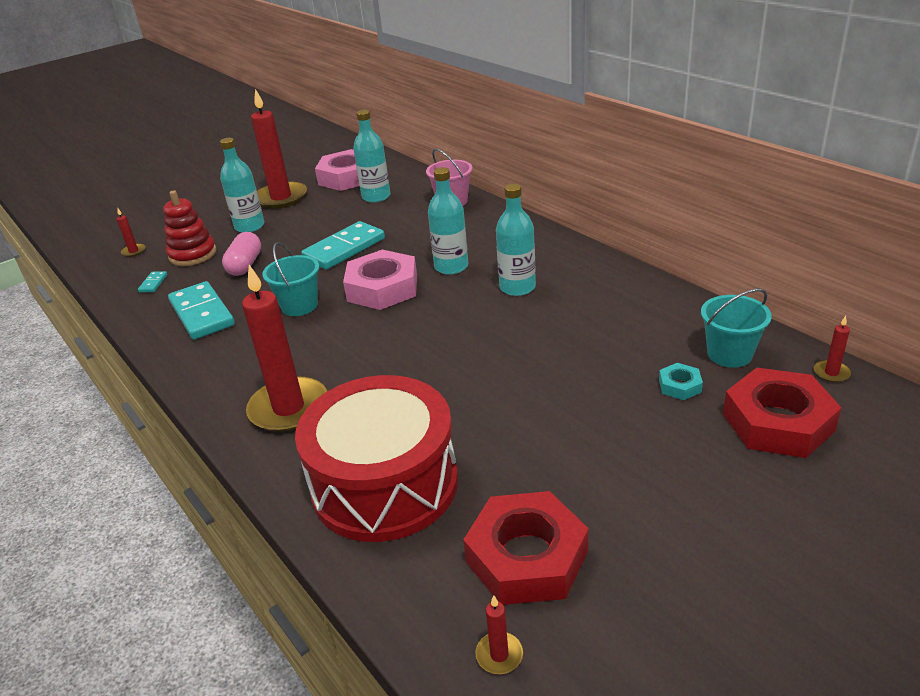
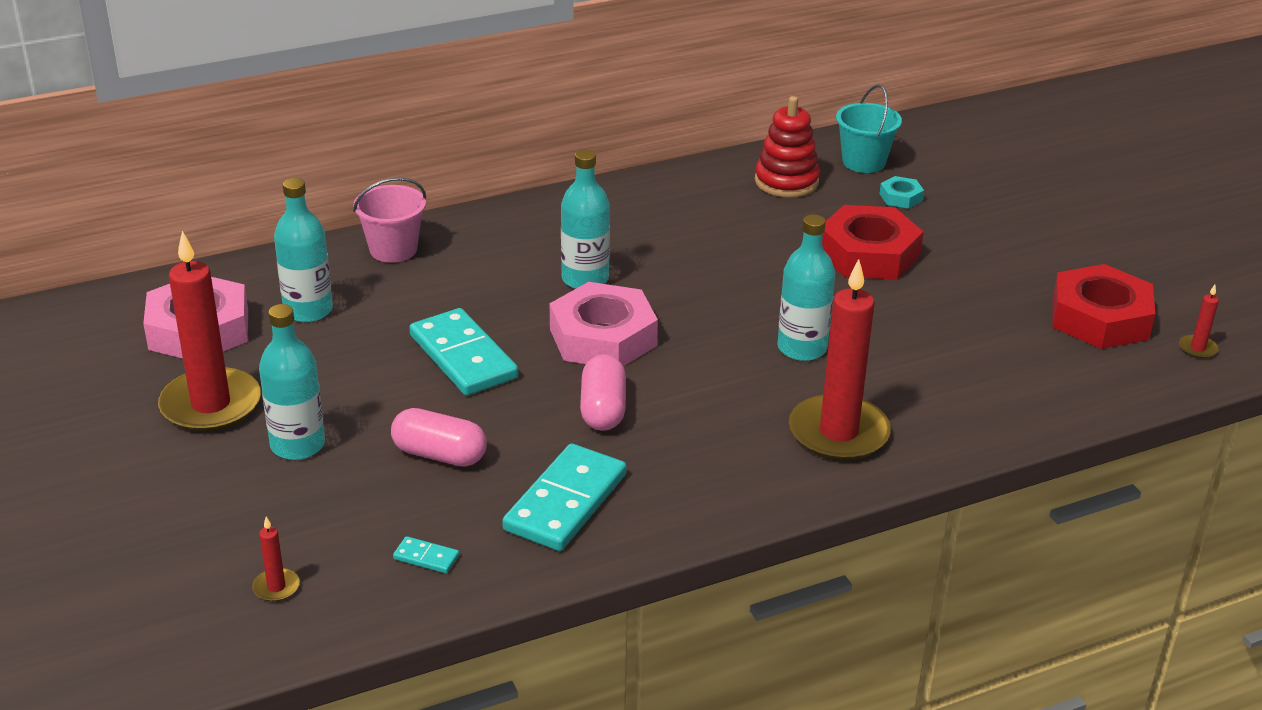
camera: 80 degrees left, 0 degrees up
red stacking toy [163,190,217,266] -> red stacking toy moved to [755,96,820,198]
turquoise domino [168,281,235,340] -> turquoise domino turned 45 degrees counterclockwise [502,444,627,551]
turquoise bucket [263,242,319,316] -> pink capsule [580,354,626,431]
red drum [295,375,458,542] -> none
turquoise bottle [496,184,536,296] -> turquoise bottle moved to [778,214,835,361]
red nut [723,368,841,458] -> red nut moved to [822,205,924,280]
red candle [814,316,851,383] -> none

